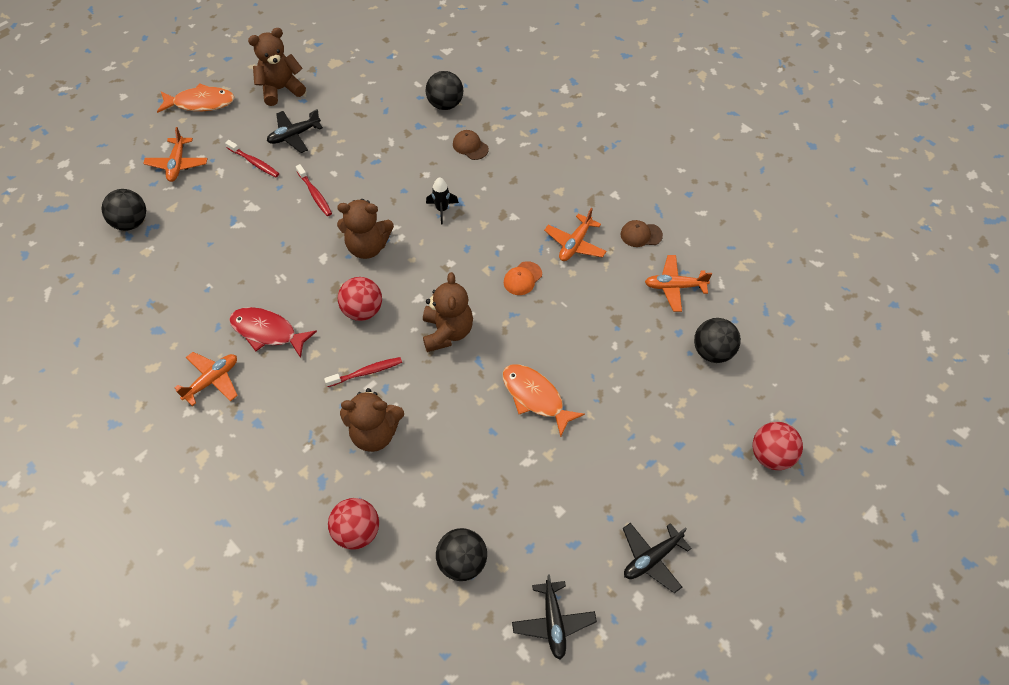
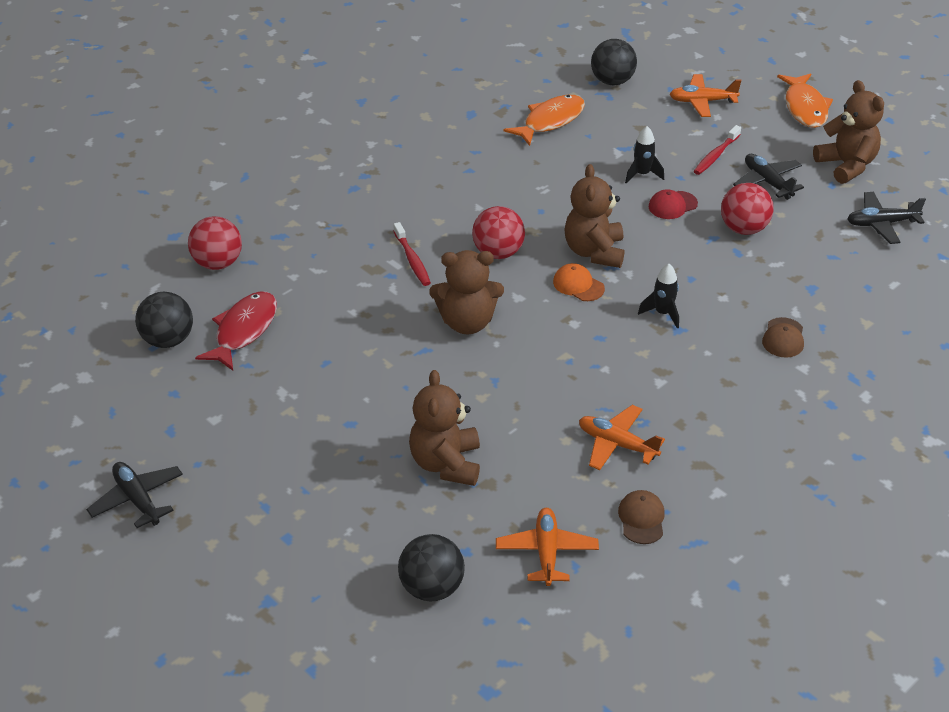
camera: 90 degrees right, 15 degrees down
orange plane [175,352,238,406] -> none
red fish [229,307,317,358] -> red fish moved to [195,291,277,371]
red toothbrush [296,164,332,216] -> red cap [649,189,698,219]
brown teddy bear [340,388,404,452] -> brown teddy bear moved to [409,370,480,486]
black ball [425,71,463,110] -> none
brown cap [453,130,489,160] -> brown cap turned 150 degrees clockwise [762,317,804,358]
orange fish [503,364,585,437] -> orange fish moved to [503,95,585,146]
orange cap [504,261,542,295] -> orange cap moved to [553,263,605,301]
black plane [512,574,597,660] -> black plane moved to [847,192,926,244]
red ball [753,422,803,470] -> red ball moved to [721,183,774,235]
none -> black rocket [625,126,664,184]

